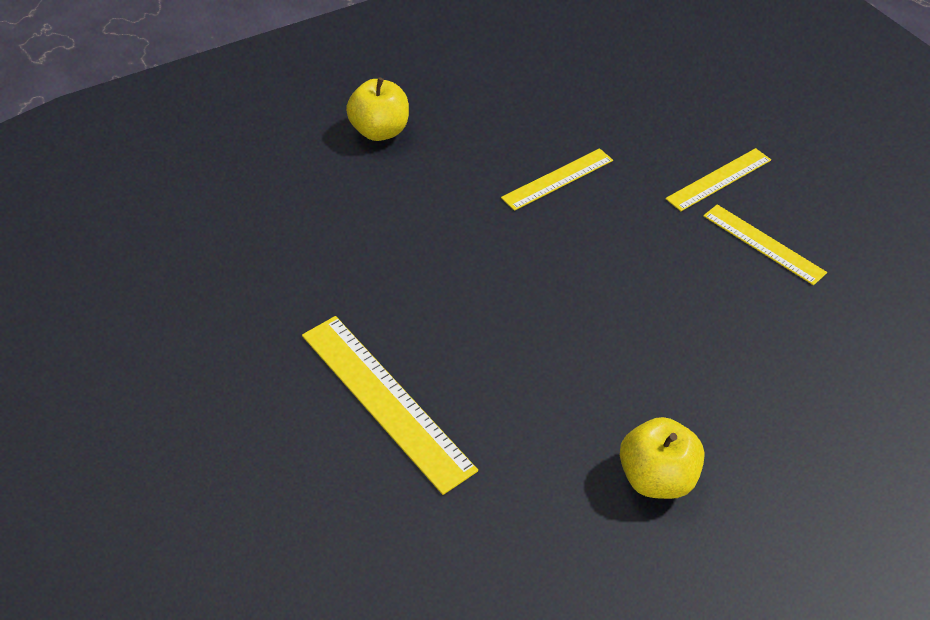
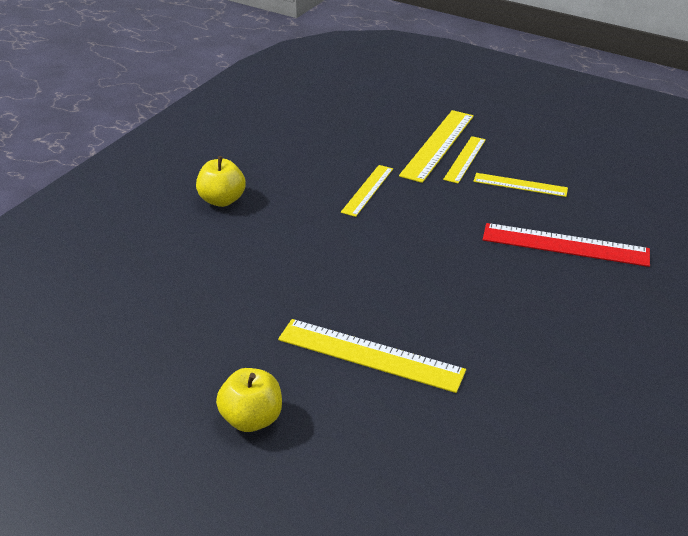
camera: 30 degrees left, 10 degrees down
yellow apple [620,417,704,499] -> yellow apple moved to [216,368,282,432]
none -> yellow ruler [399,110,474,183]
none -> red ruler [483,223,650,267]

